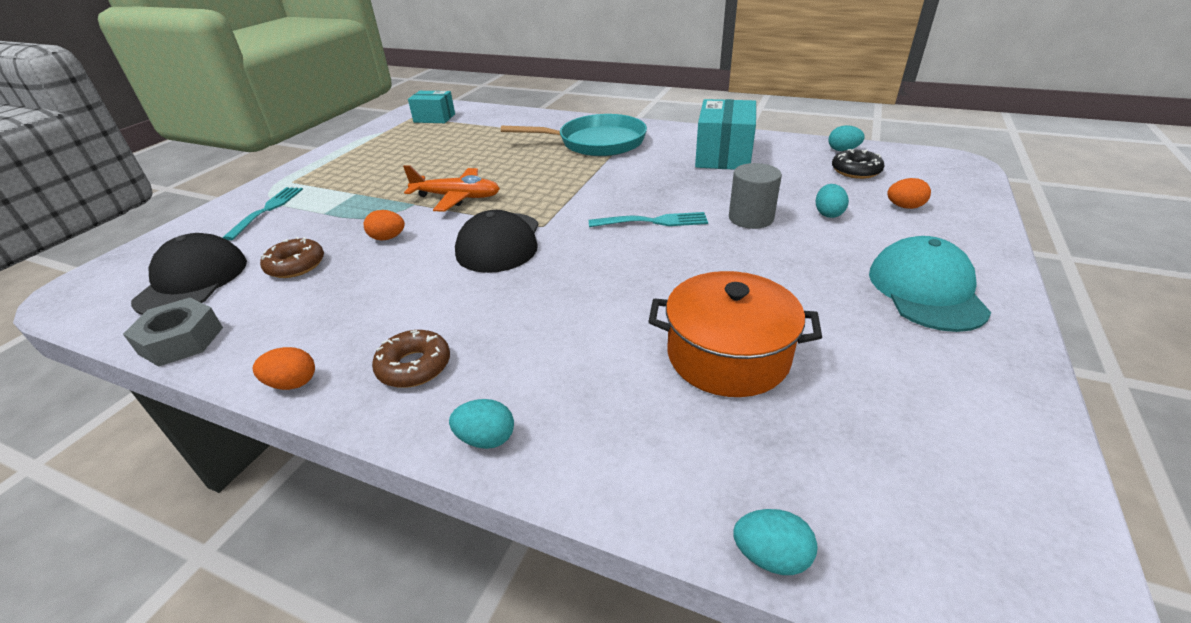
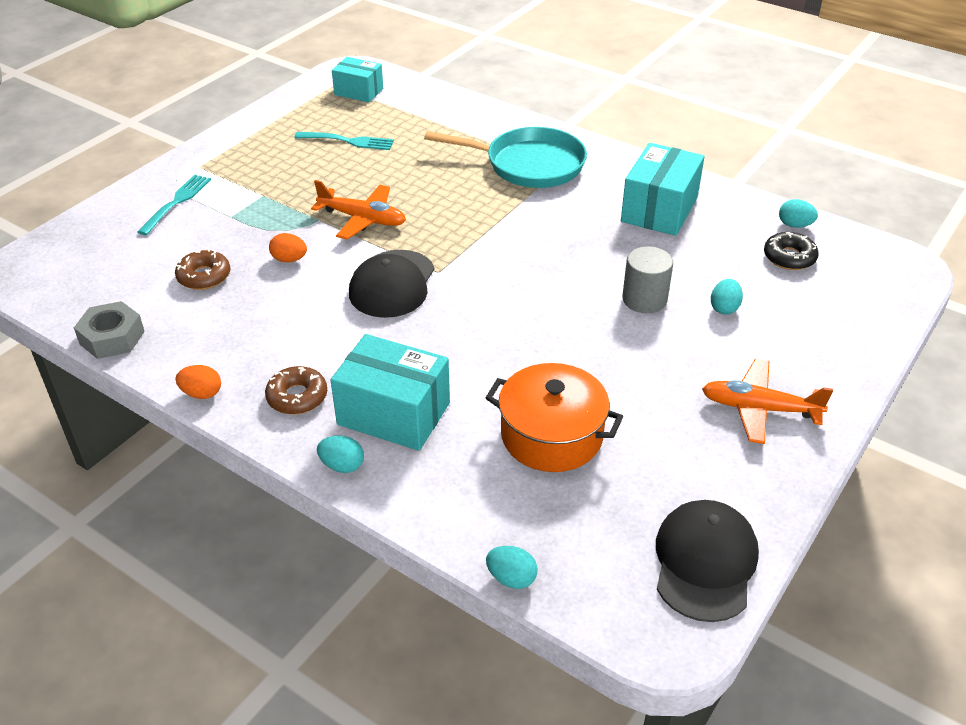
camera: 10 degrees right, 5 degrees up
black cap [131,233,247,315] -> black cap moved to [656,500,759,622]
turquoise fork [589,212,708,227] -> turquoise fork moved to [294,132,394,150]
turquoise cap [869,236,991,332] -> orange plane [702,359,833,444]
orange egg [887,178,931,209] -> none
none -> turquoise box [331,334,450,451]

